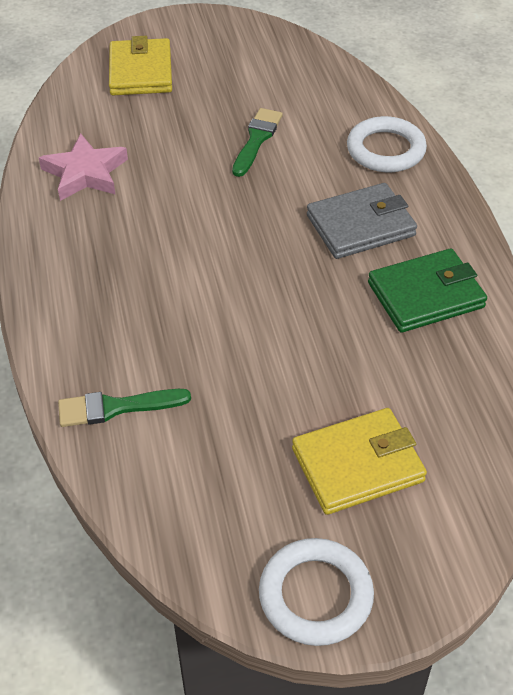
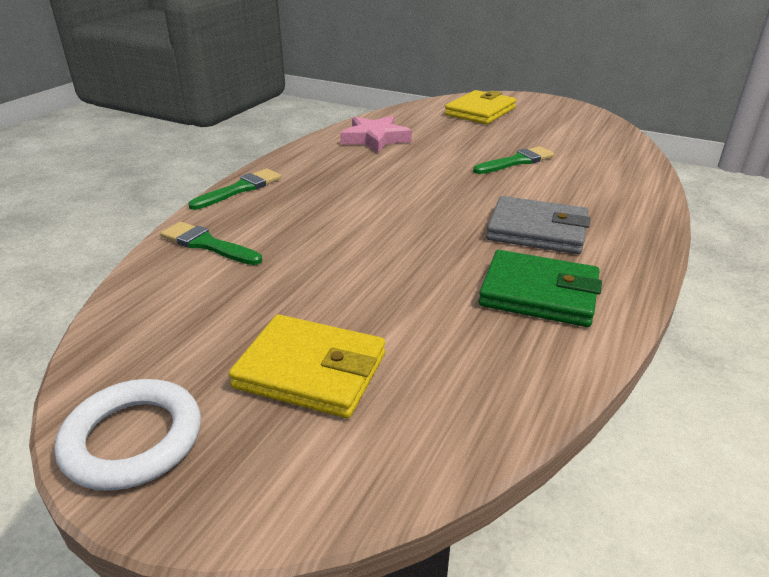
camera: 40 degrees right, 15 degrees down
white ring [347,116,427,172] -> none
none -> green brush [188,168,281,210]

